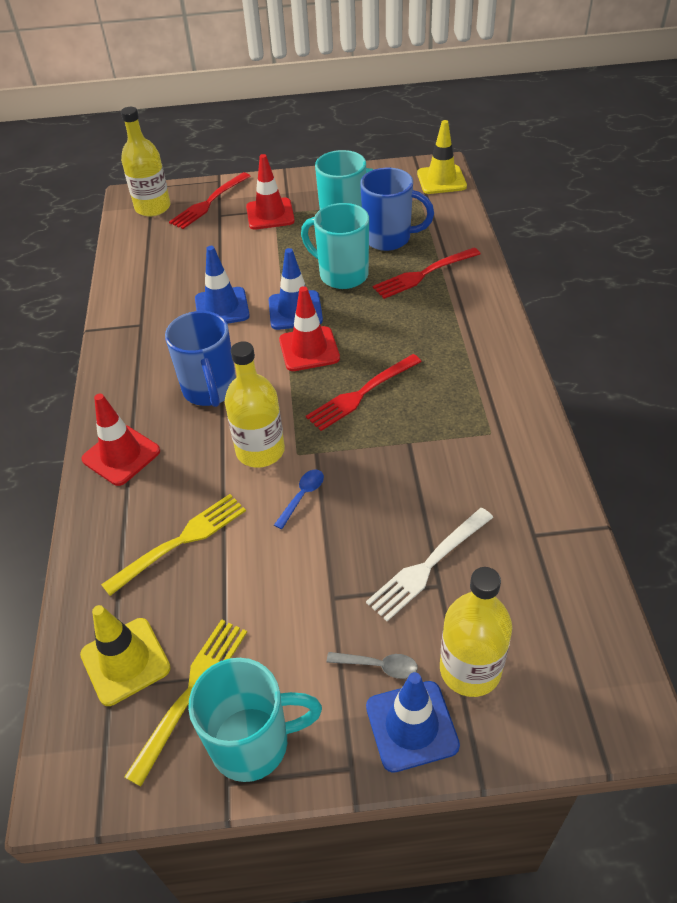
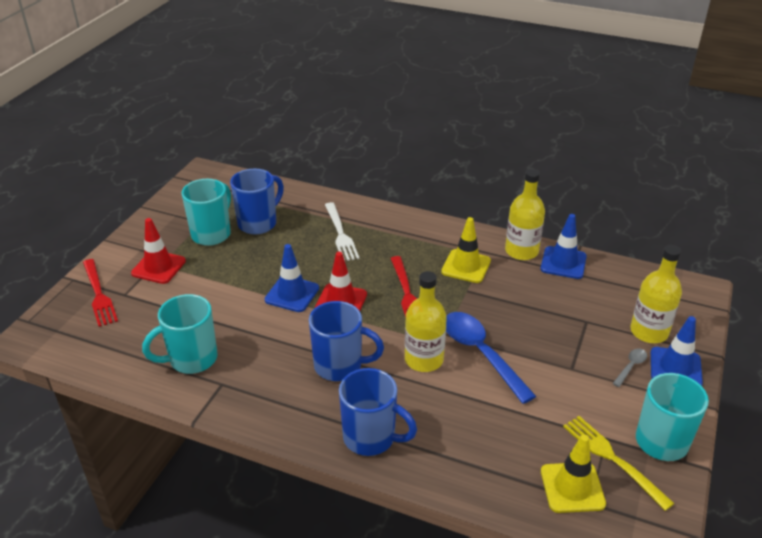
camera: 65 degrees left, 10 degrees down
red traffic cone [81,394,160,486] -> blue mug [339,368,417,456]
yellow fork [101,494,246,596] -> none
yellow bottle [121,107,171,217] -> yellow bottle moved to [505,169,545,260]
blue traffic cone [195,246,250,324] -> blue traffic cone moved to [540,214,587,279]
blue spoon [274,469,324,529] -> blue spoon [446,312,536,404], size x2.27
turquoise mug [301,203,369,289] -> turquoise mug moved to [142,294,217,374]
white fork [366,508,493,621] -> white fork moved to [325,202,360,261]
red fork [373,248,481,299] -> none
yellow traffic cone [417,120,467,194] -> yellow traffic cone moved to [441,217,491,283]

